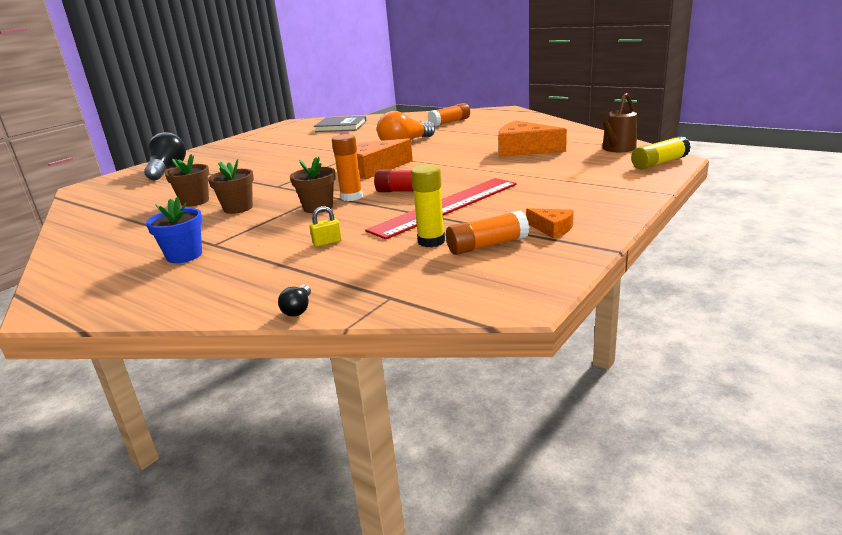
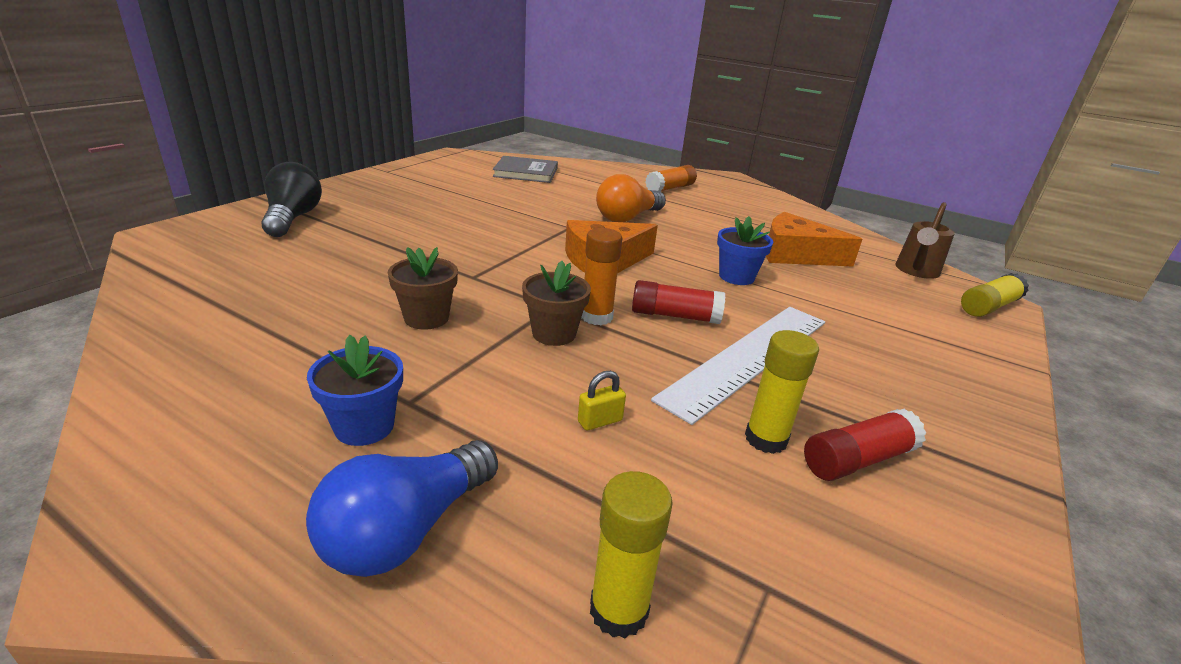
camera: 10 degrees left, 5 degrees up
brown flower pot [165,154,209,207] -> none
black light bulb [278,285,311,316] -> yellow glue stick [590,471,673,638]
red ruler [365,178,517,240] -> white ruler [651,307,825,425]
orange glue stick [446,211,529,255] -> red glue stick [804,408,926,481]
orange cheese [526,208,574,239] -> none
none -> blue light bulb [306,440,498,577]
none -> blue flower pot [717,216,773,285]

